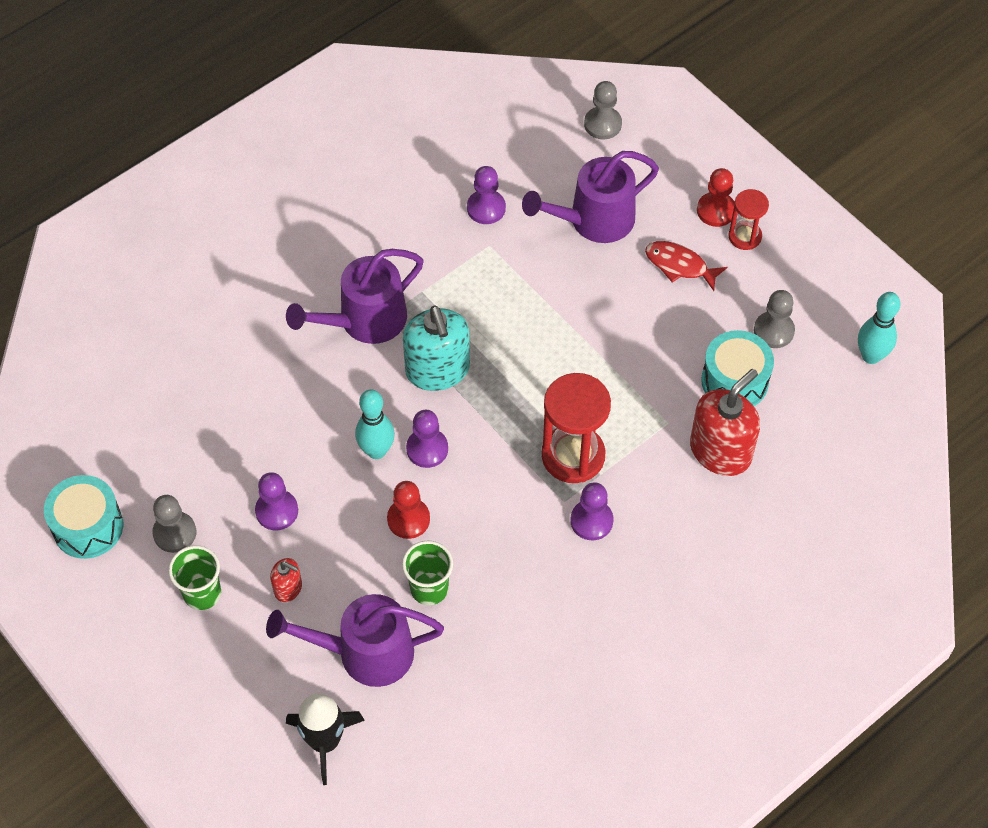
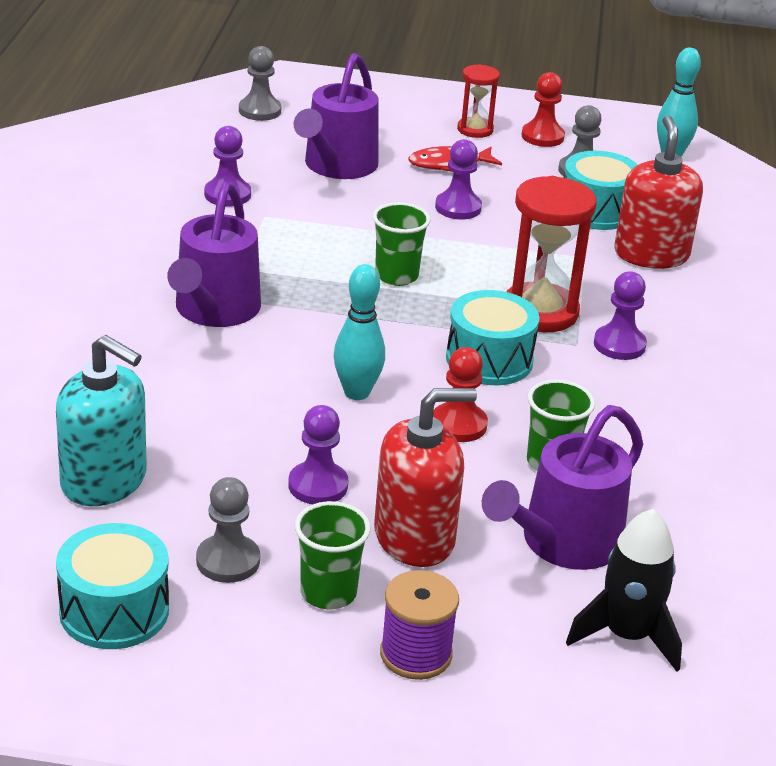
camera: 45 degrees left, 25 degrees down
red soap dispenser [270,558,302,602] -> red soap dispenser [374,388,477,567], size x2.07
turquoise soap dispenser [403,306,470,391] -> turquoise soap dispenser moved to [56,335,147,506]
purple pawn [406,410,448,468] -> purple pawn moved to [435,139,482,219]
red pawn [697,168,734,227] -> red pawn moved to [522,72,565,147]
none -> green cup [373,202,431,286]
none -> purple spool [380,570,459,680]
none -> turquoise drum [446,290,539,385]

